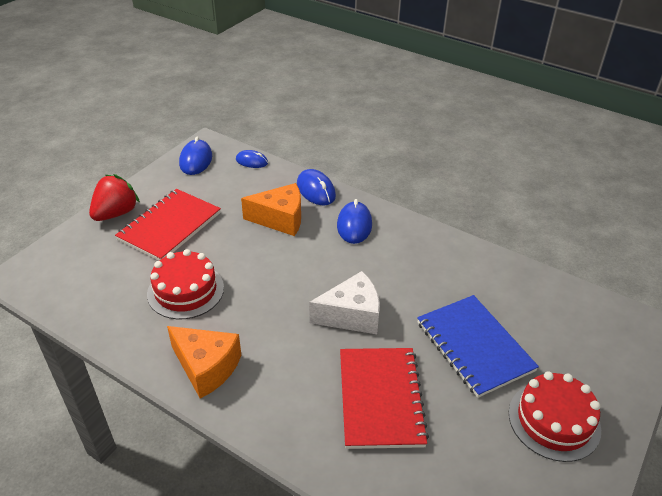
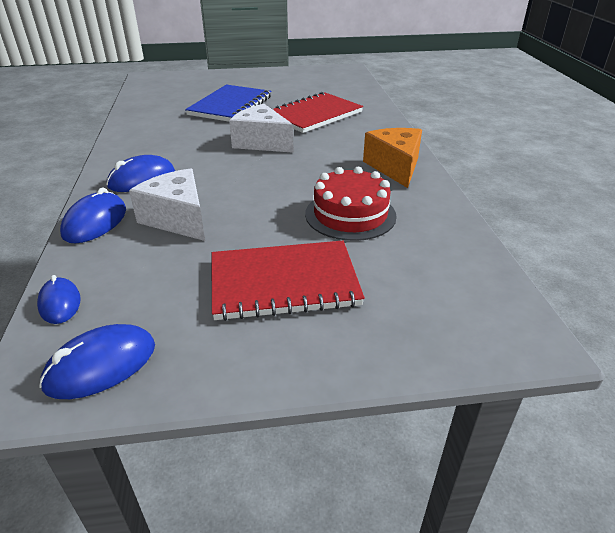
camera: 130 degrees left, 5 degrees down
red strawberry [89,174,140,221] -> none
orange cheese [241,183,301,236] -> white cheese [129,168,205,241]
red cake [509,371,601,462] -> none

